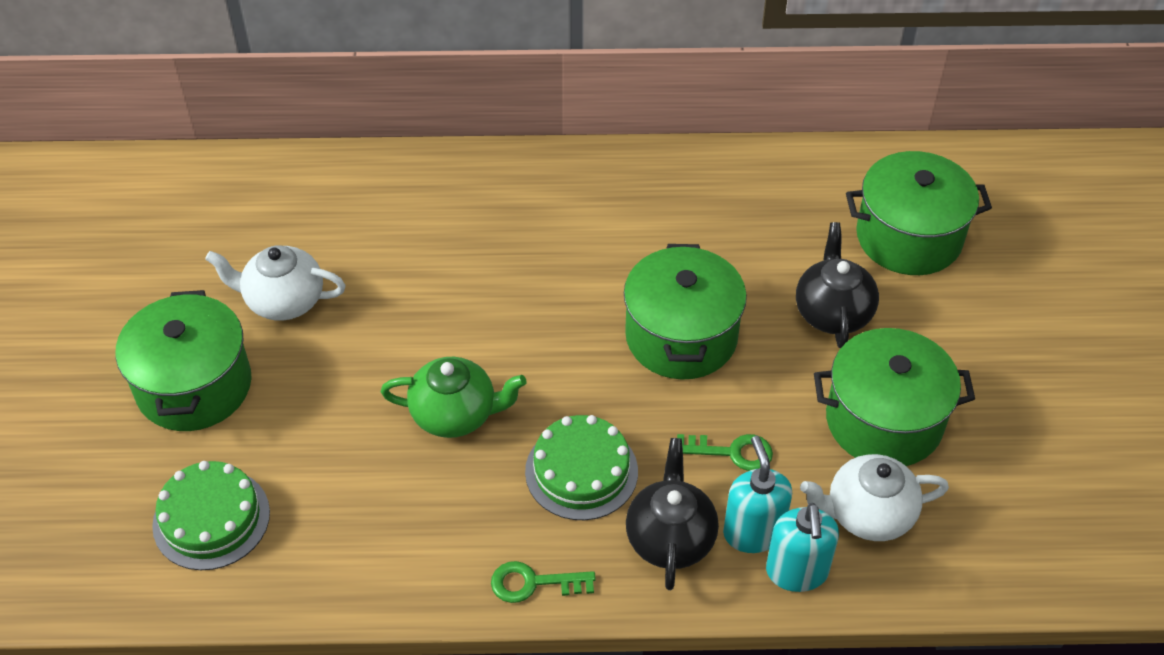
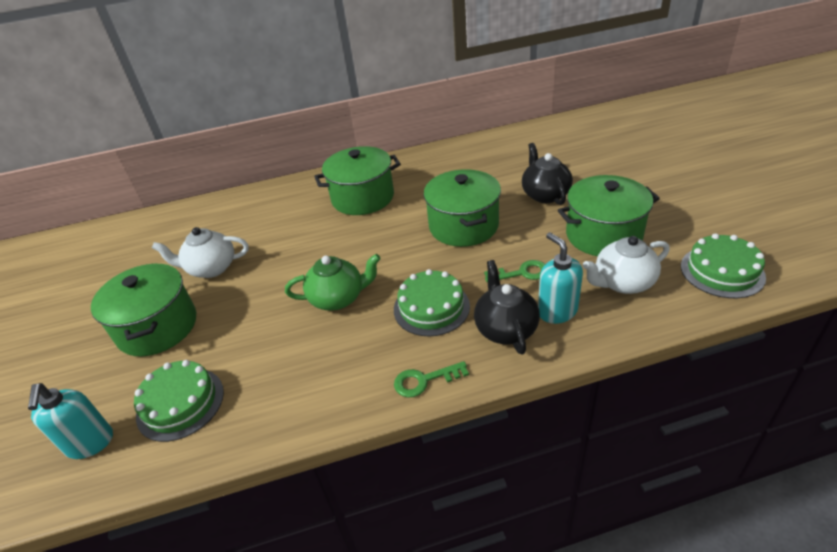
camera: 10 degrees left, 10 degrees down
turquoise soap dispenser [766,503,839,592] -> turquoise soap dispenser moved to [28,383,113,459]
green pot [846,151,992,275] -> green pot moved to [314,146,401,215]
none -> green cake [681,233,766,298]

